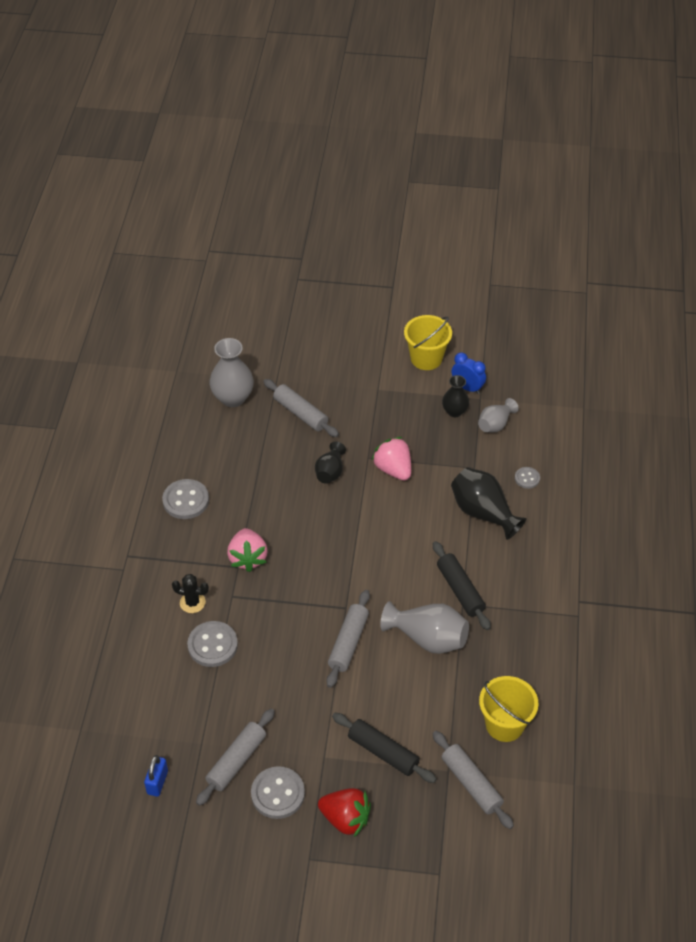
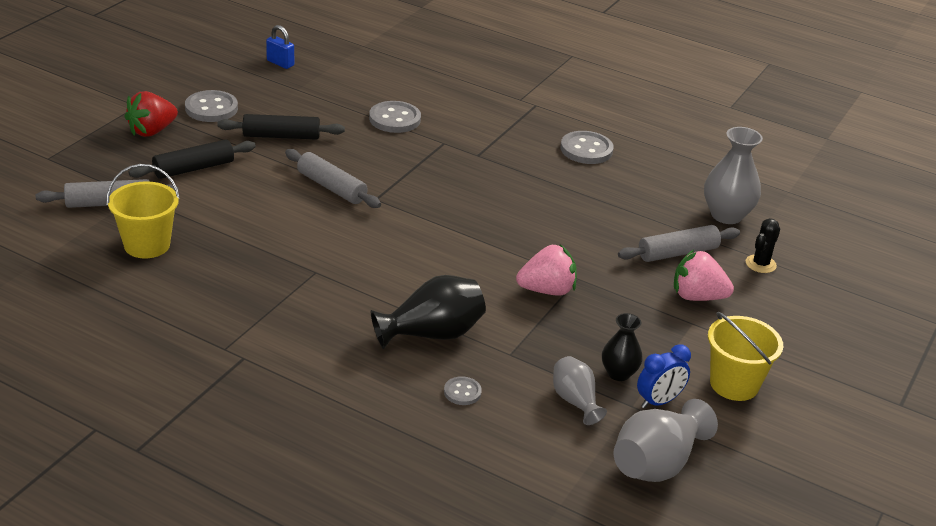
camera: 110 degrees right, 15 degrees down
black cactus [172,574,209,613] -> black cactus moved to [746,218,780,273]
grey rolling pin [196,709,275,806] -> none
pink strawberry [227,528,268,572] -> pink strawberry moved to [674,250,734,301]
black vase [315,442,346,484] -> none
grey vase [380,601,469,654] -> grey vase moved to [613,399,718,482]
black rolling pin [433,541,491,630] -> black rolling pin moved to [217,114,345,140]

